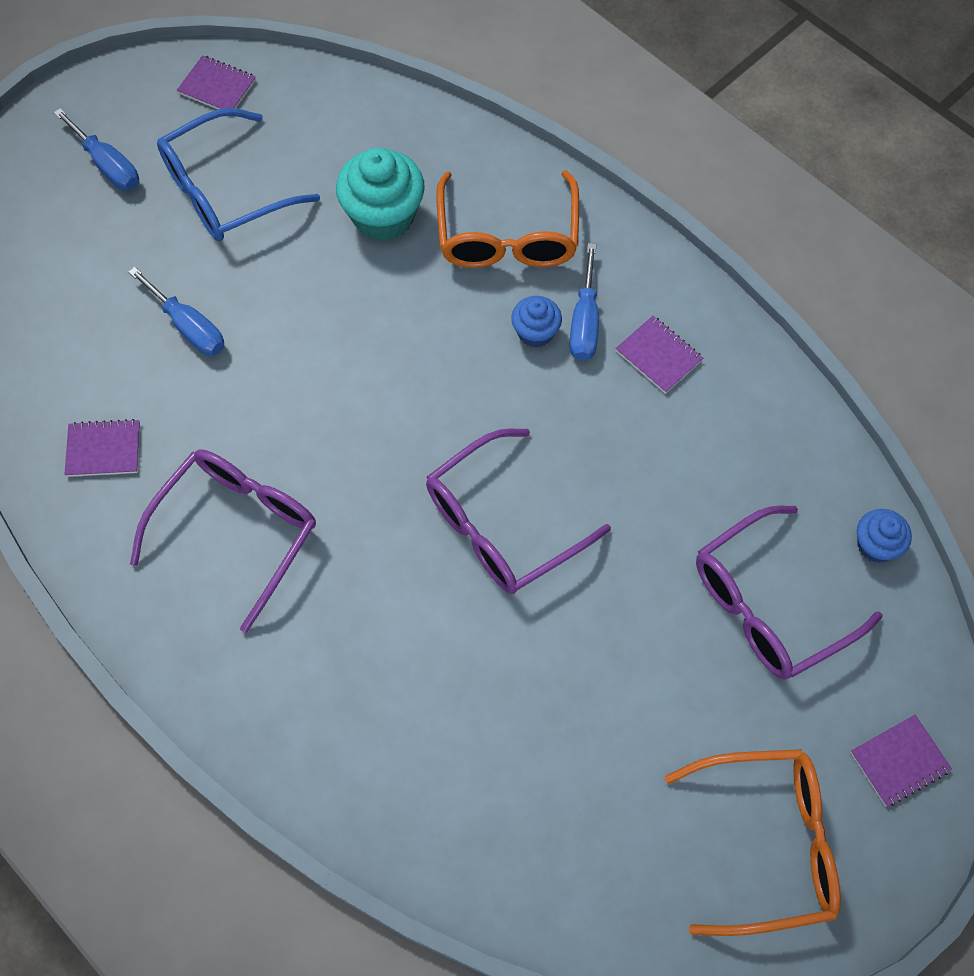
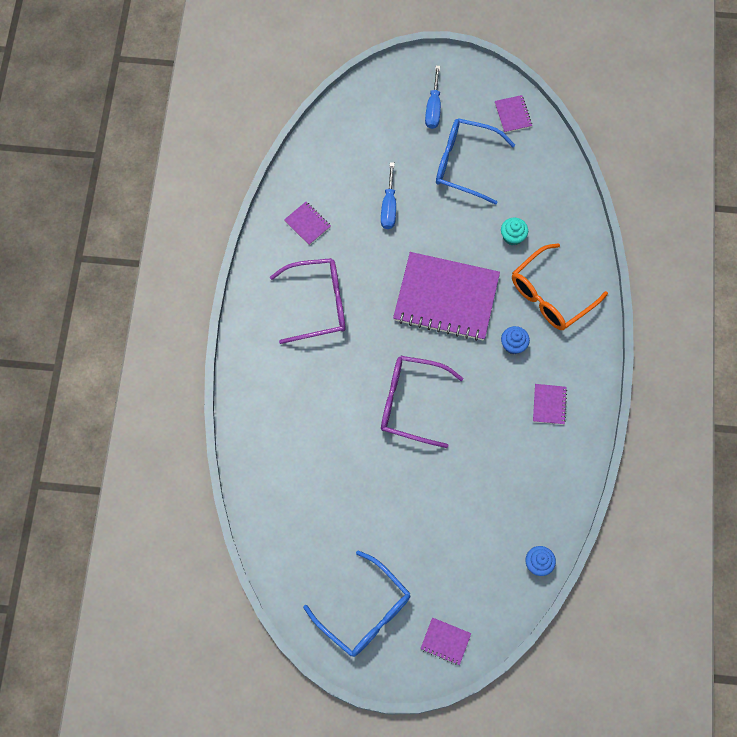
camera: 50 degrees right, 5 degrees up
turquoise cupcake [336,148,425,241] -> turquoise cupcake [501,218,528,246], size x0.56
blue screwdriver [569,243,599,361] -> none
orange glasses [664,749,841,936] -> blue glasses [303,550,411,657]
purple glasses [696,505,883,680] -> none
none -> purple notebook [393,252,500,341]

